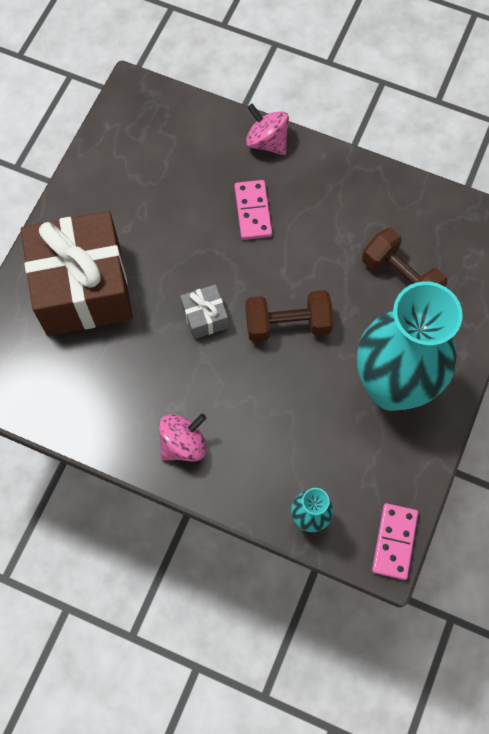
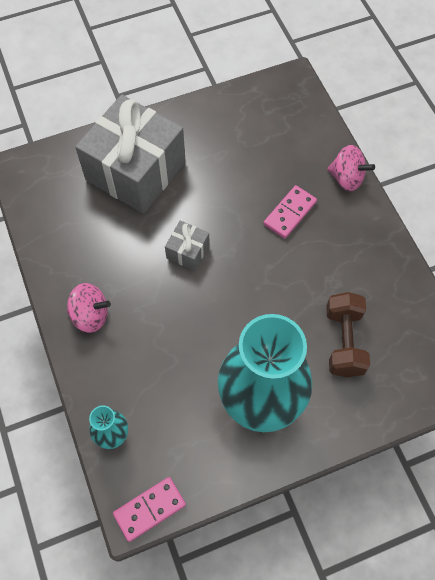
camera: 45 degrees right, 5 degrees down
brown gift [21,211,133,336] -> grey gift [75,95,186,213]
pink spinning top [246,103,289,155] -> pink spinning top turned 120 degrees clockwise [327,145,375,191]
brown dumbbell [246,290,333,342] -> none

